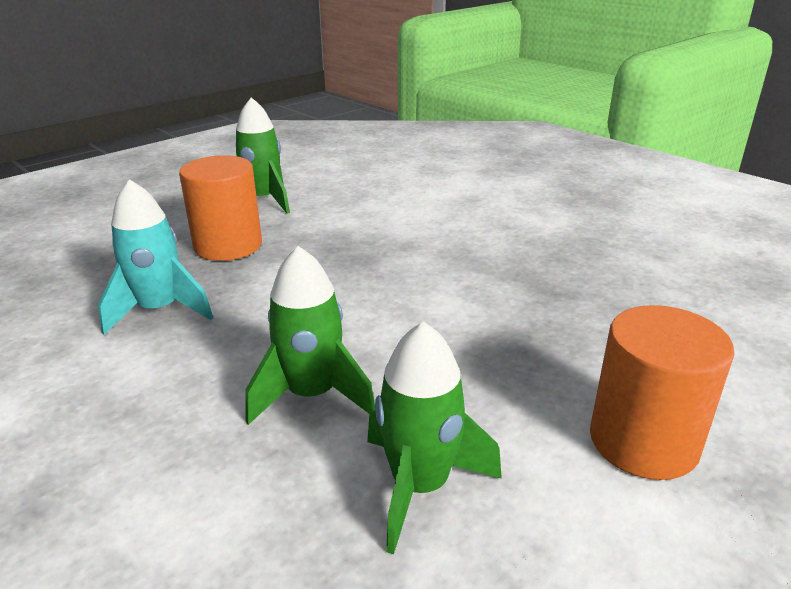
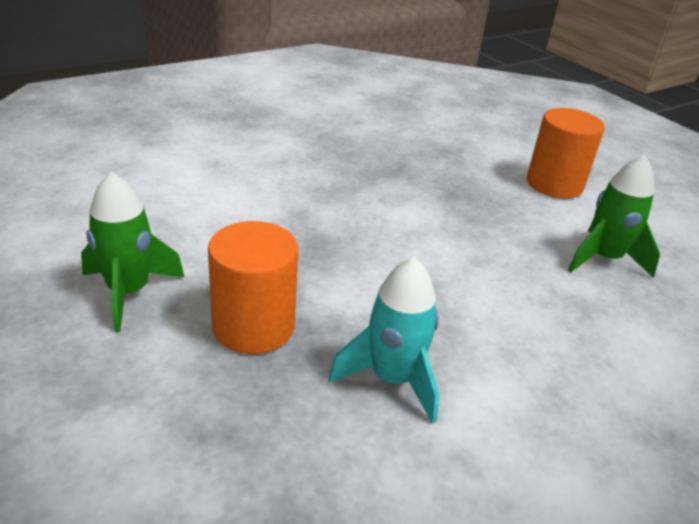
camera: 85 degrees left, 5 degrees up
green rocket [245,246,375,425] -> none

